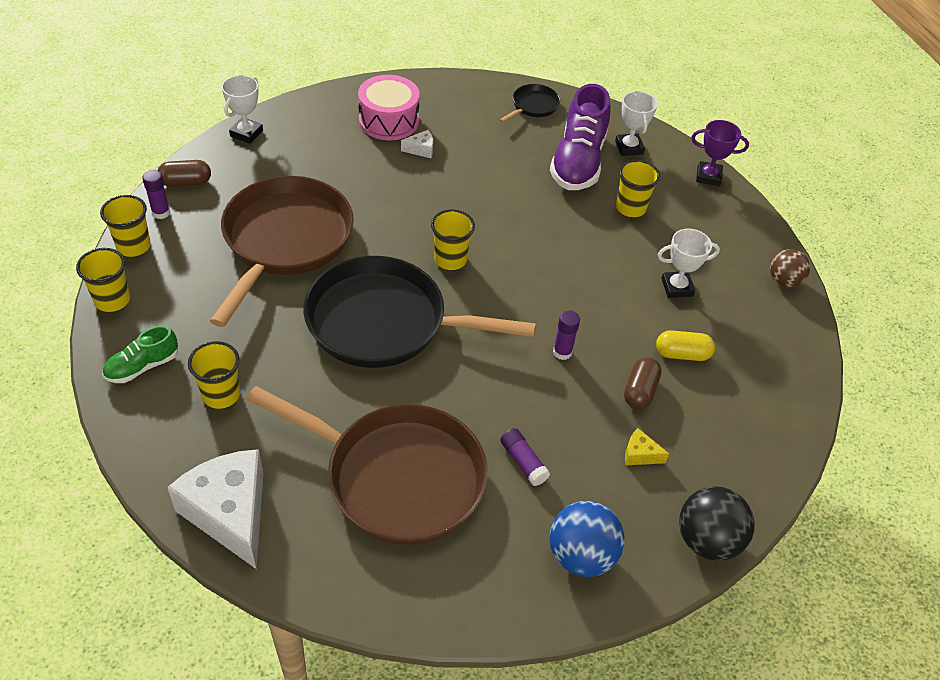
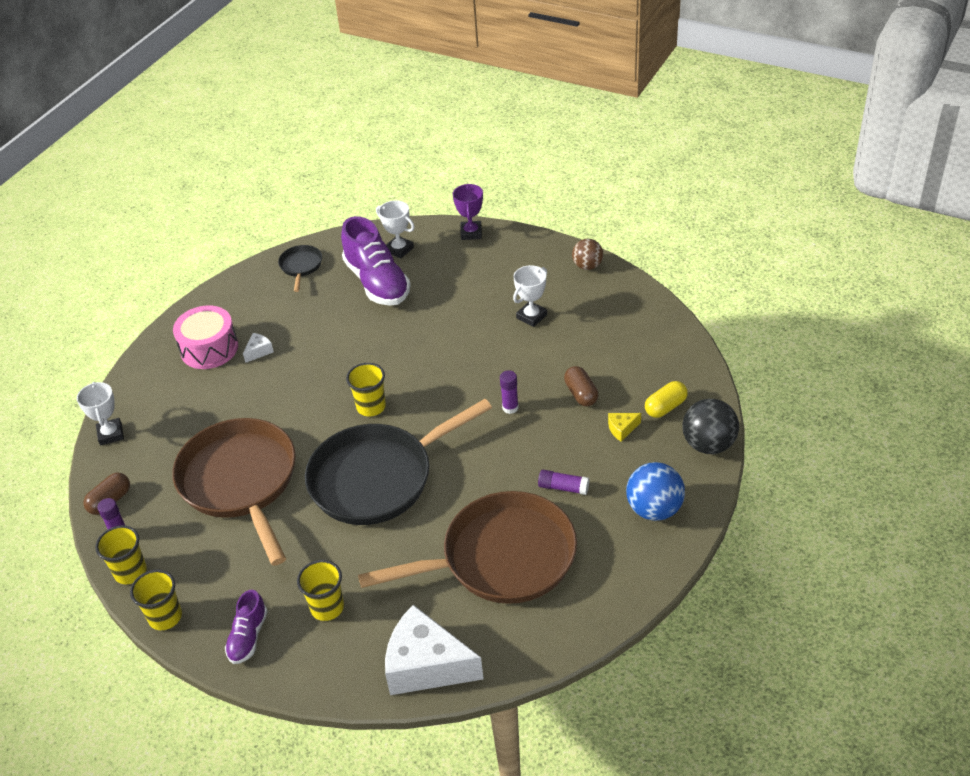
camera: 35 degrees left, 5 degrees down
green shoe [103,326,178,383] -> purple shoe [225,590,268,664]
yellow cup [616,160,660,217] -> none
yellow capsule [656,330,715,361] -> yellow capsule moved to [645,381,688,418]
purple trophy [691,120,749,186] -> purple trophy turned 60 degrees counterclockwise [453,184,483,240]

